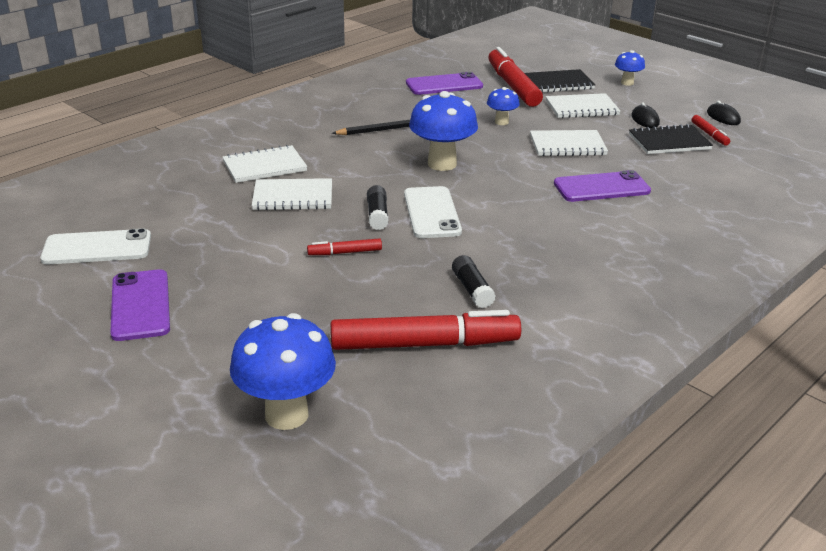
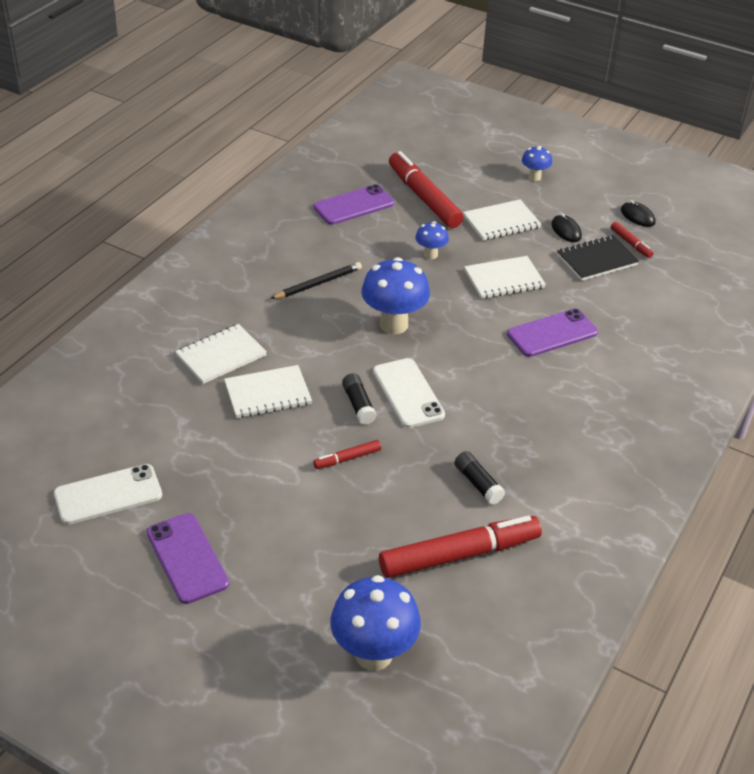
camera: 15 degrees left, 10 degrees up
black notebook [524,69,595,92] -> none

